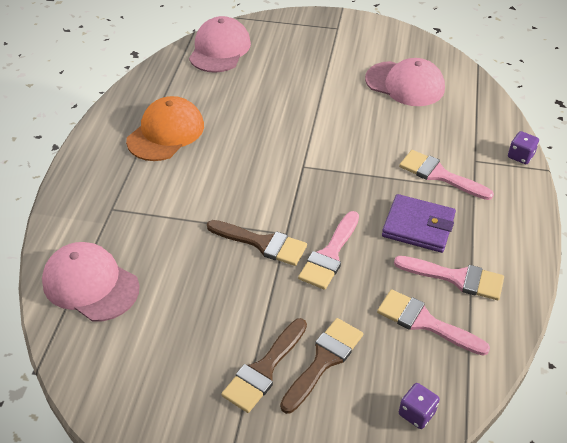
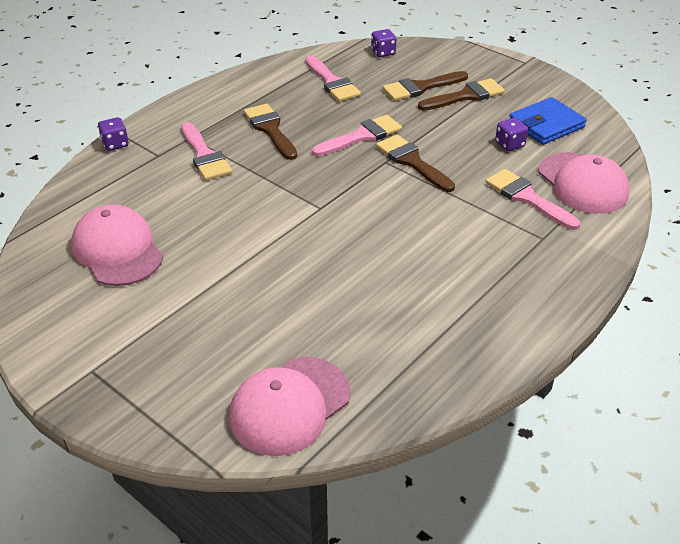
camera: 150 degrees left, 5 degrees down
orange cap [126,96,204,161] -> none
purple wallet [382,194,456,253] -> brown brush [244,104,297,160]
pink brush [394,256,504,300] -> pink brush moved to [486,169,580,230]
none -> purple dice [495,118,528,151]
none -> blue wallet [509,97,587,145]

